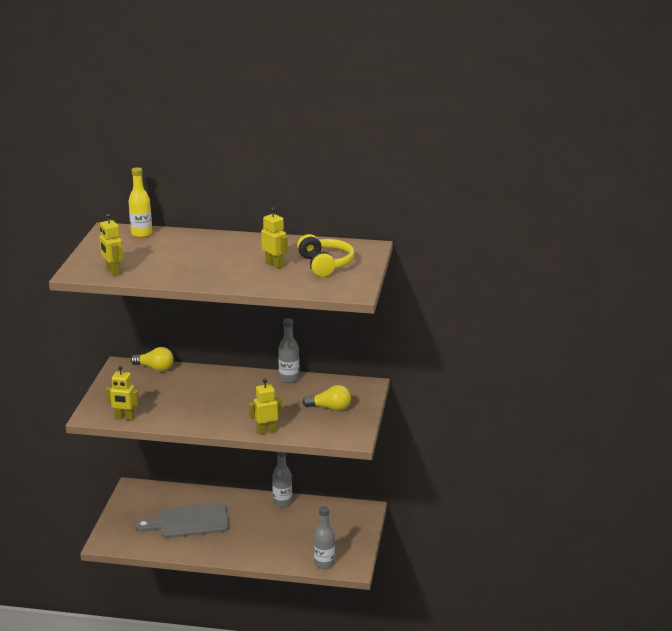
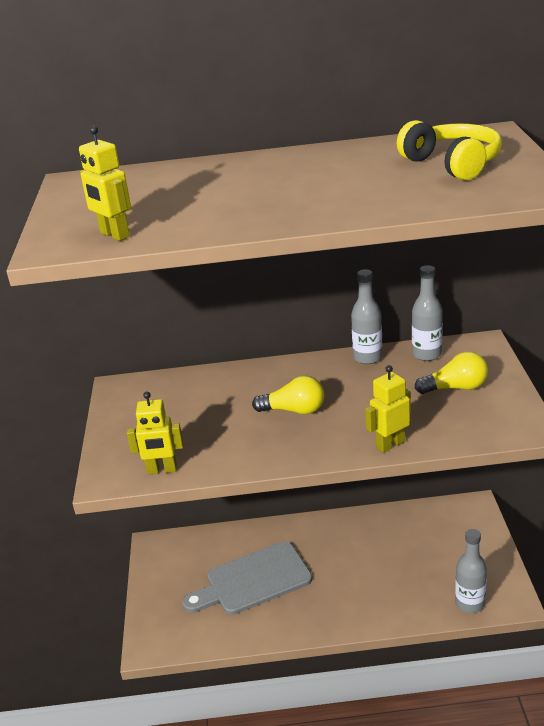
camera: 10 degrees left, 5 degrees up
yellow bottle [129,167,152,238] -> none
yellow light bulb [131,347,174,371] -> yellow light bulb moved to [252,376,325,415]
yellow robot [261,207,288,269] -> none
grey bottle [272,452,292,508] -> grey bottle moved to [412,265,443,361]

